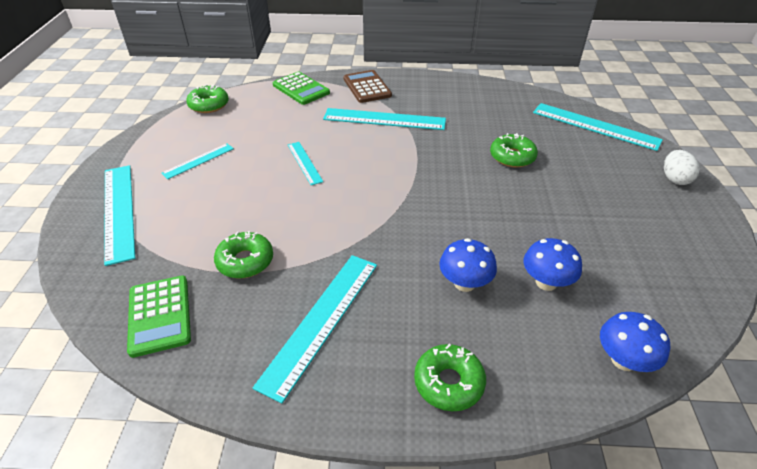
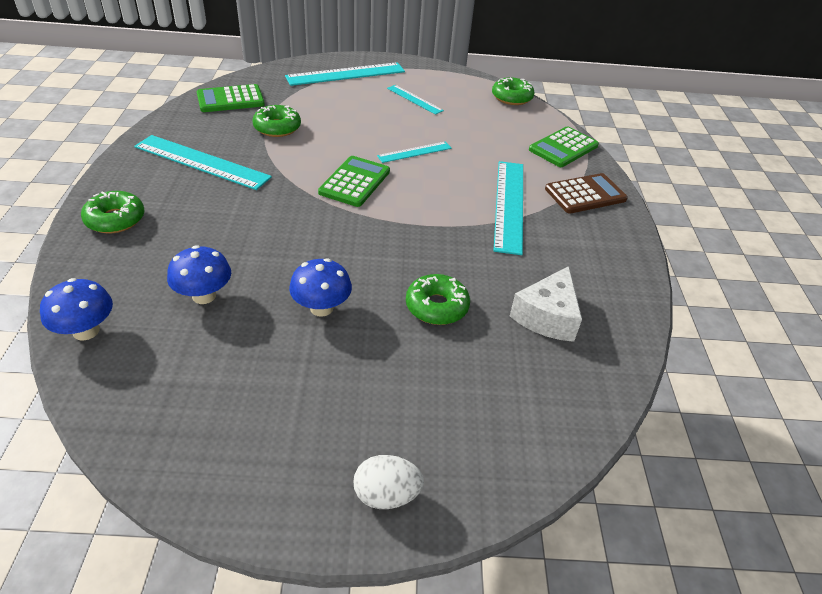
camera: 85 degrees right, 0 degrees up
blue mushroom [439,238,497,292] -> blue mushroom moved to [289,258,352,317]
turquoise ruler [533,103,663,151] -> none
none -> green calculator [318,156,390,207]
none -> white cheese [510,266,582,342]

